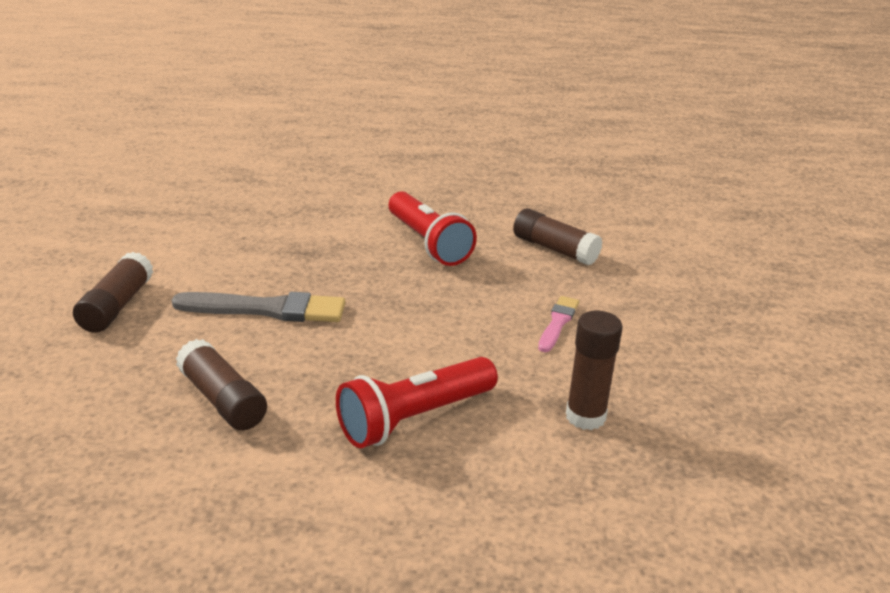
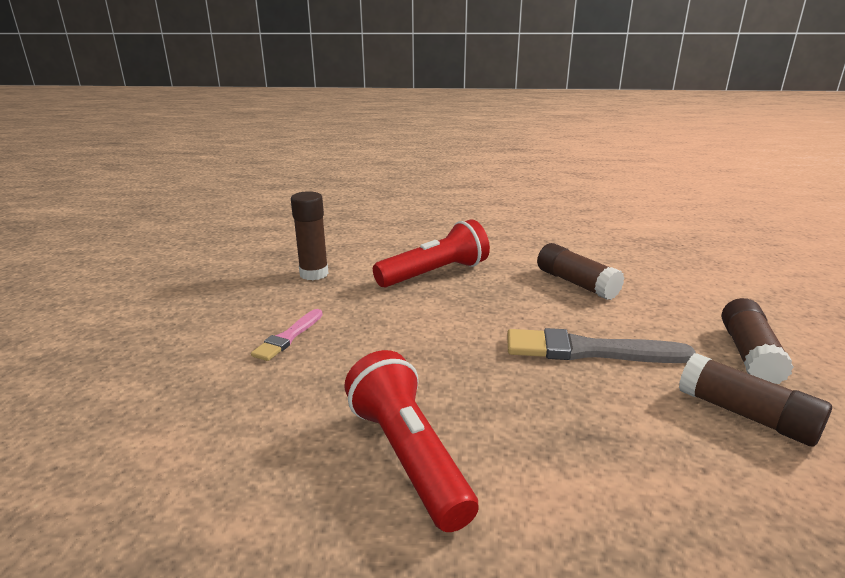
camera: 175 degrees left, 5 degrees down
brown glue stick [513,208,602,265] -> brown glue stick moved to [679,353,832,447]

